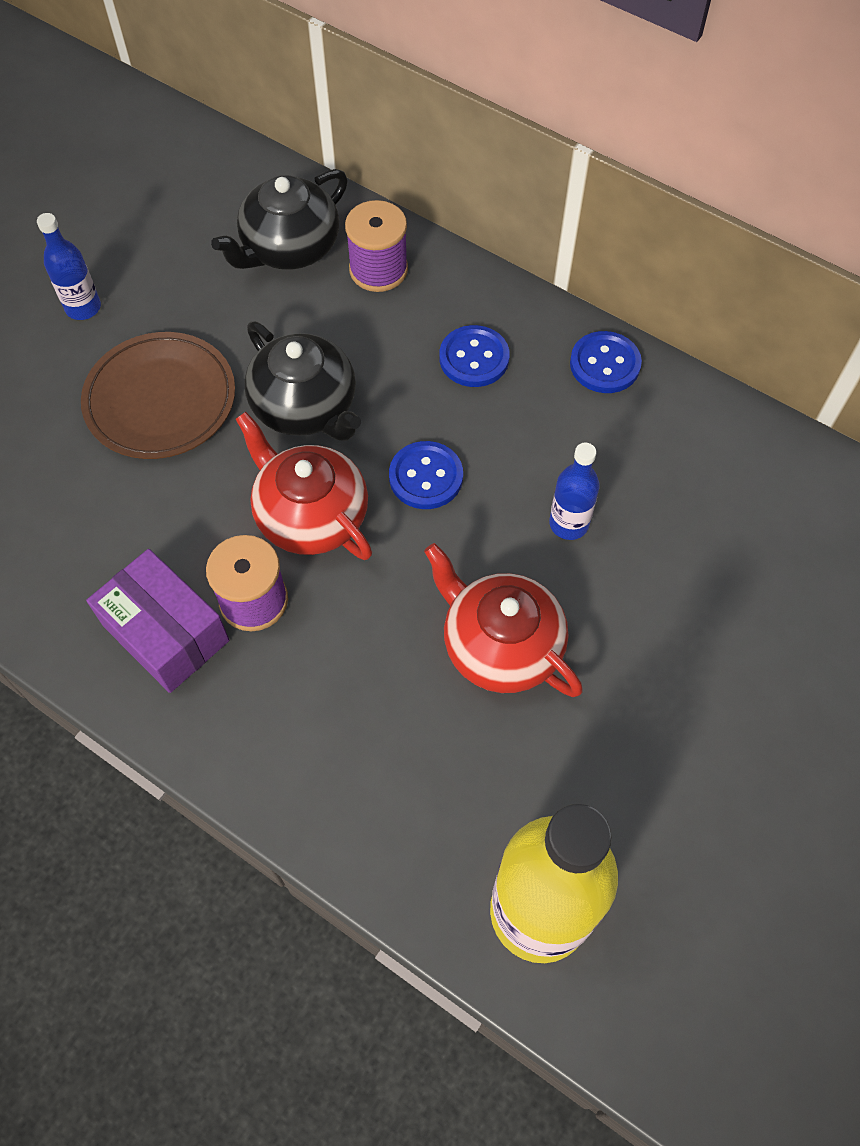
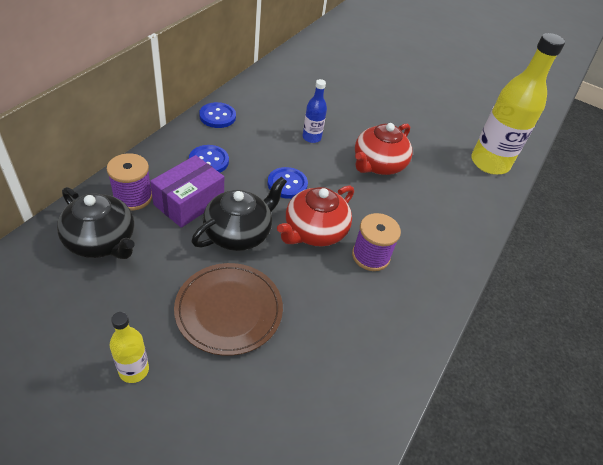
camera: 100 degrees left, 15 degrees down
blue bottle [37,213,101,320] -> yellow bottle [110,312,149,383]
purple box [86,549,229,693] -> purple box moved to [150,155,224,228]

